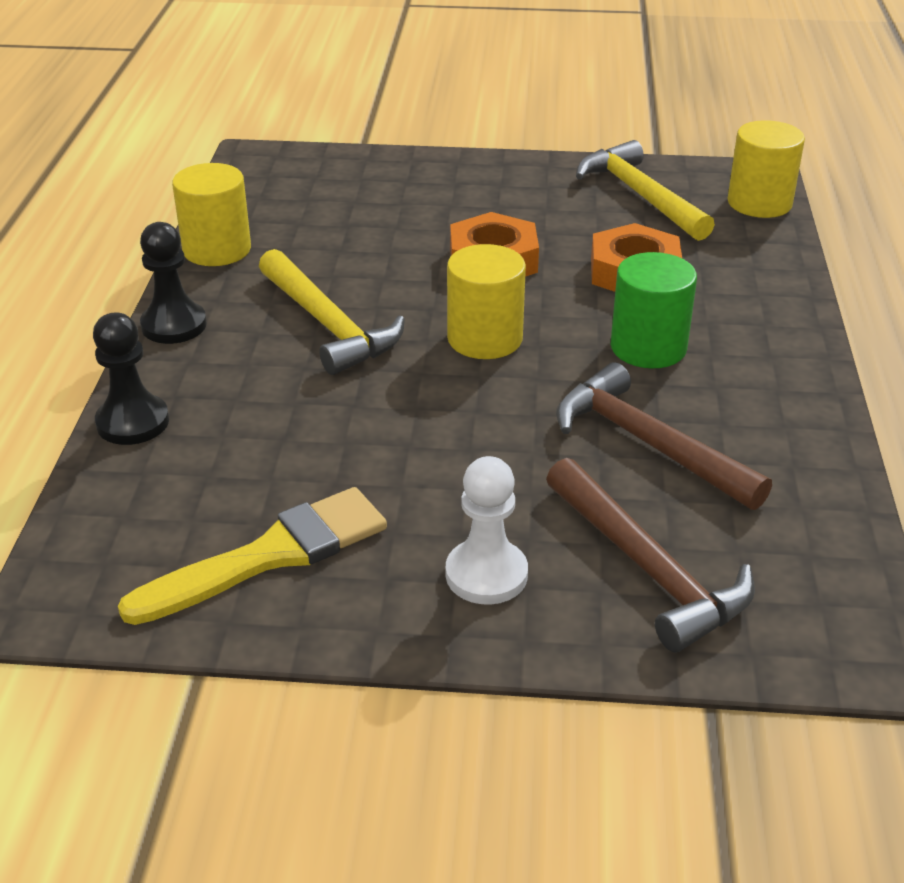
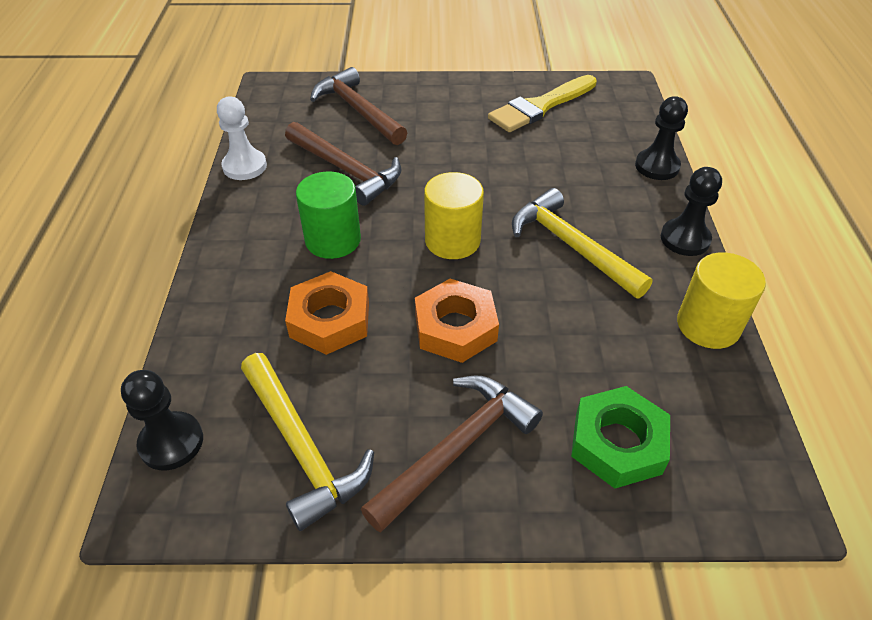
camera: 175 degrees right, 10 degrees up
white pawn [446,456,528,605] -> white pawn moved to [217,97,267,180]
yellow cylinder [728,120,805,218] -> black pawn [121,370,203,470]
none -> brown hammer [361,376,543,533]
none -> green nut [571,386,670,489]

